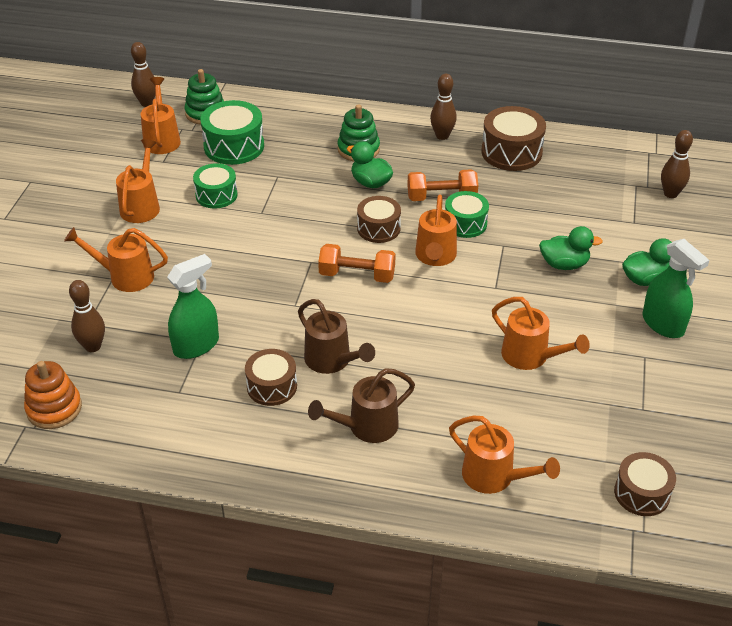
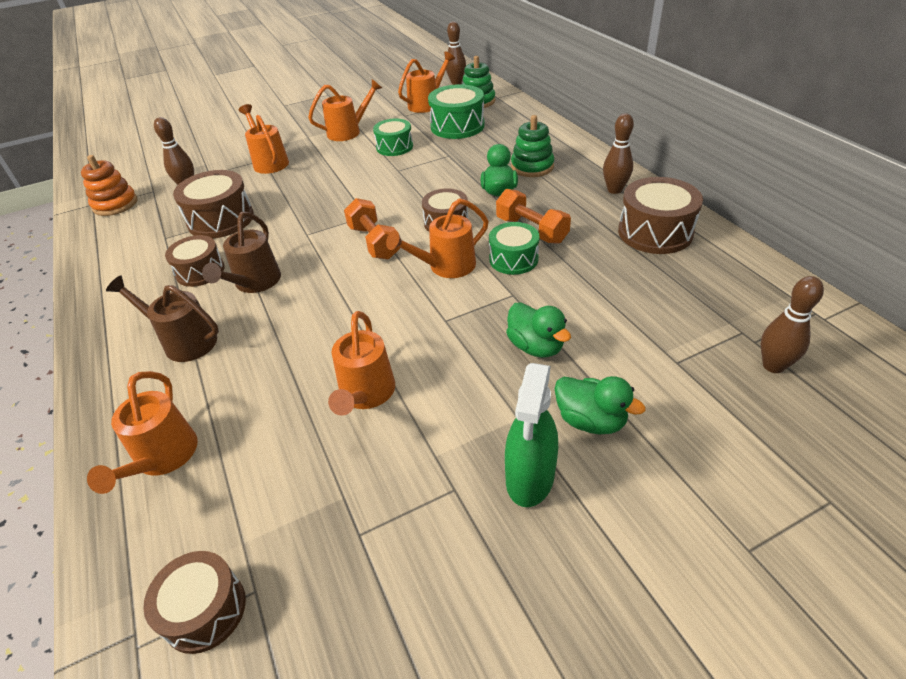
camera: 55 degrees right, 0 degrees up
green spray bottle [167,254,219,359] -> brown drum [173,170,254,238]

